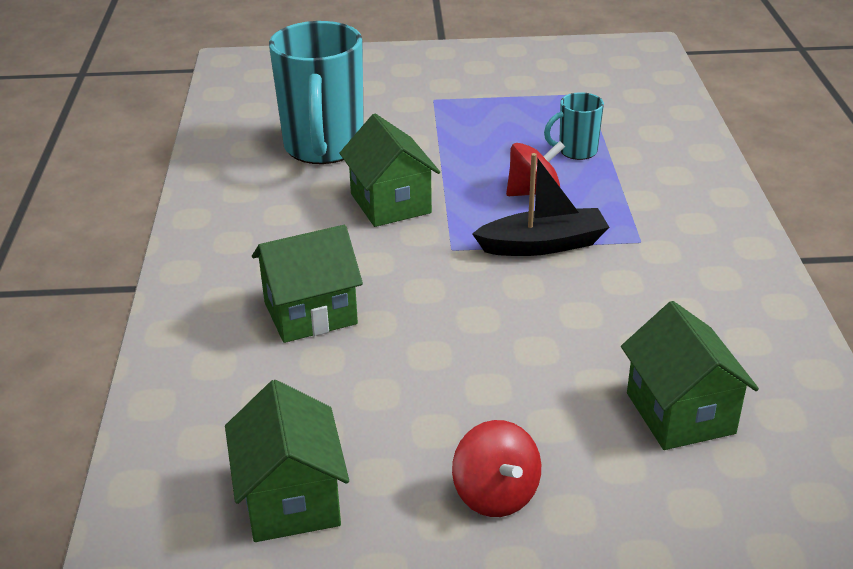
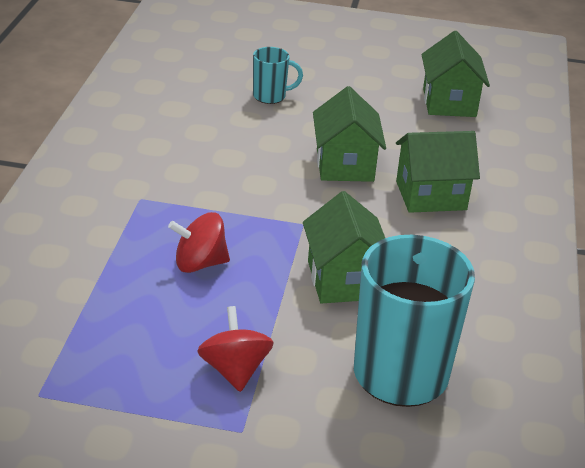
camera: 170 degrees left, 0 degrees up
red spinning top [452,420,541,517] -> red spinning top moved to [197,306,274,392]
black boat [472,153,609,256] -> none
turquoise mug [544,92,604,160] -> turquoise mug moved to [253,47,303,104]
green house [621,301,759,450] -> green house moved to [313,86,386,182]

